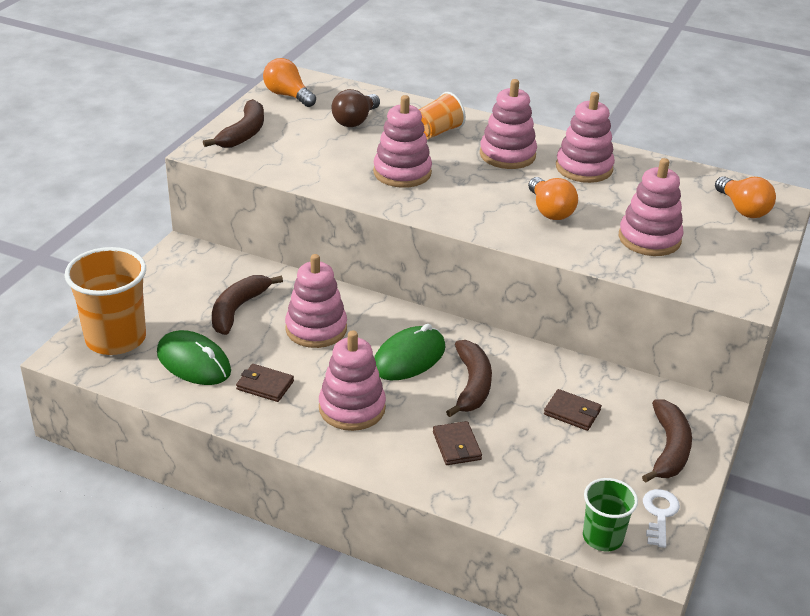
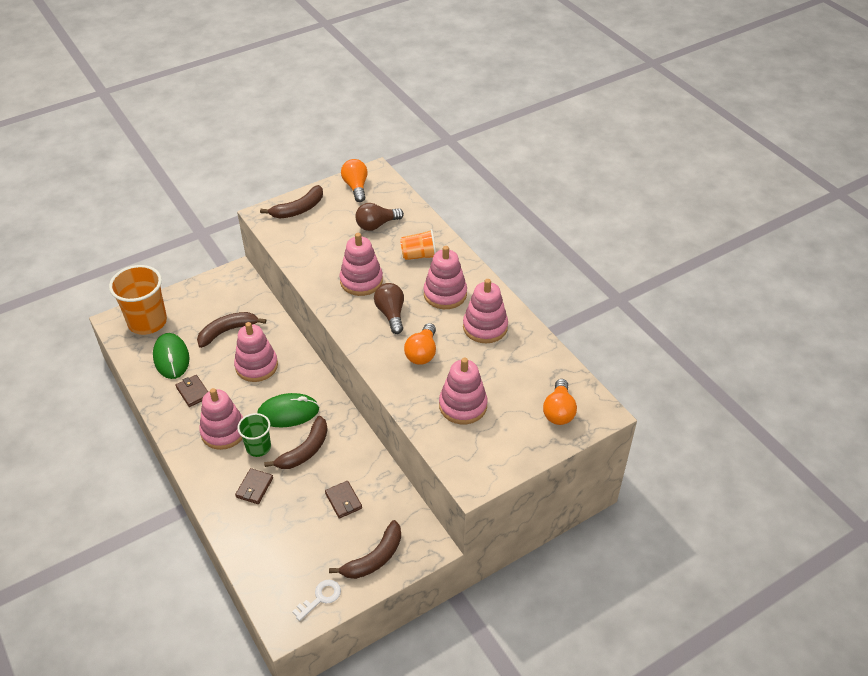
camera: 35 degrees right, 10 degrees up
green cup [583,478,638,551] -> green cup moved to [237,413,271,457]
none -> brown light bulb [374,283,404,334]

